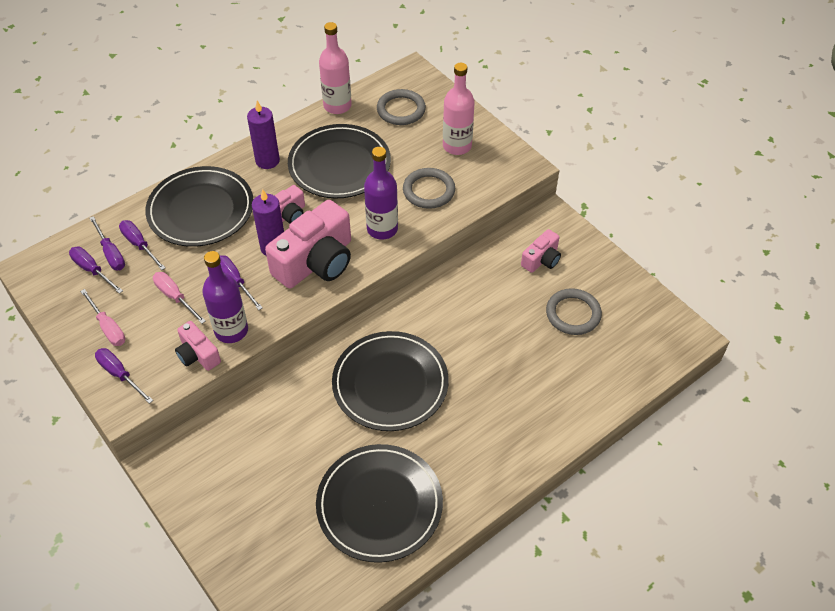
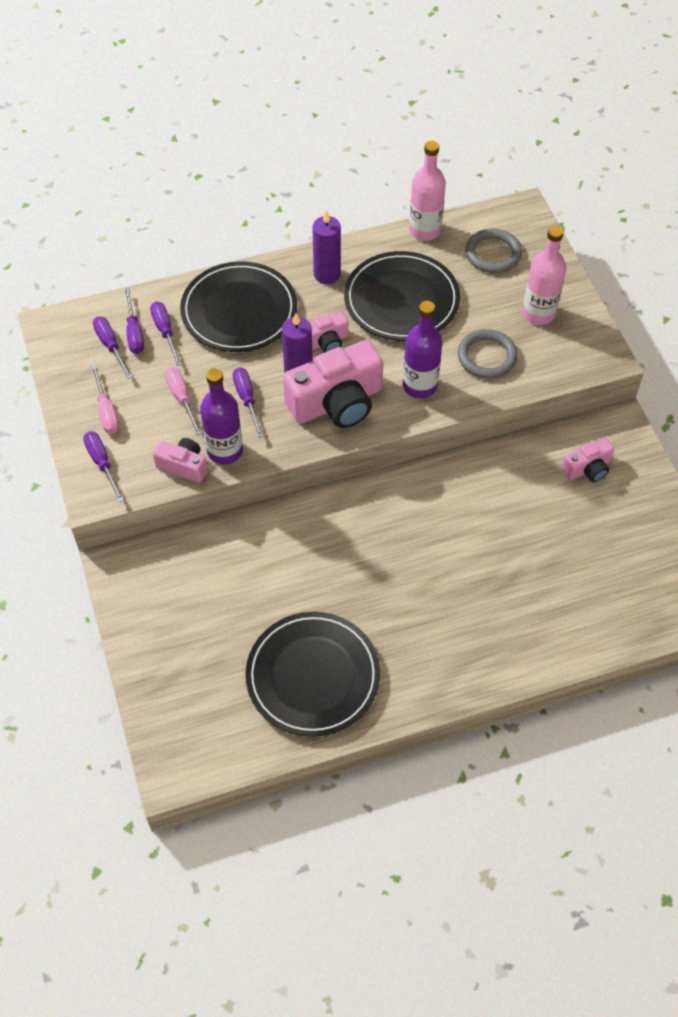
camera: 20 degrees right, 5 degrees up
pink camera [175,321,221,371] -> pink camera turned 135 degrees clockwise [153,438,208,483]
black plate [332,331,449,431] -> none
grey ring [546,288,602,335] -> none

